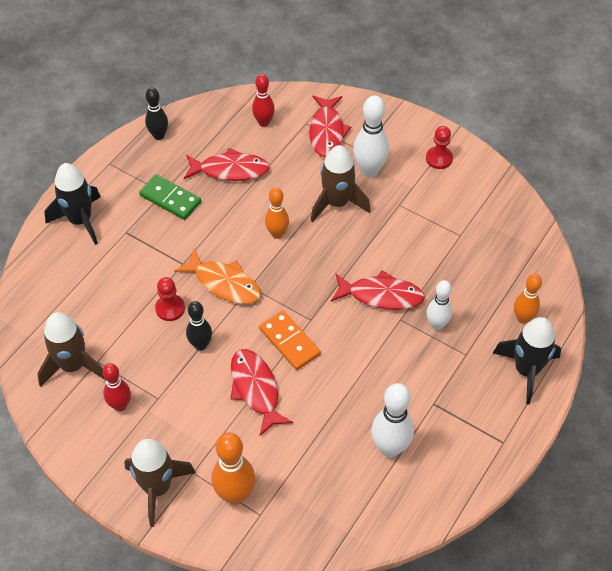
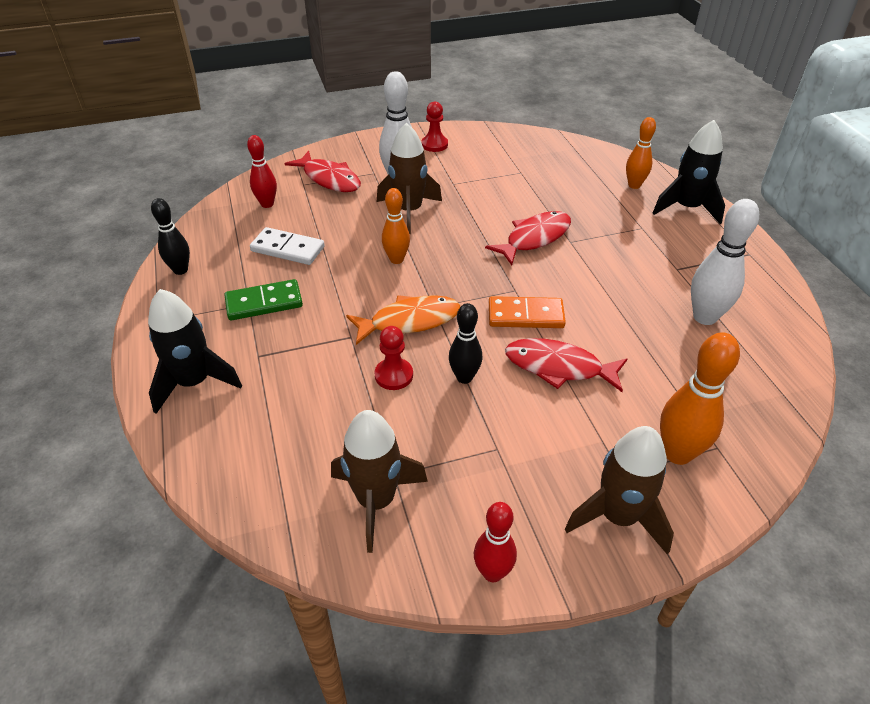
camera: 50 degrees left, 10 degrees down
red bowling pin [102,363,131,411] -> red bowling pin moved to [474,502,517,582]
red fish [184,148,270,181] -> white domino [250,227,325,265]
white bowling pin [426,280,452,330] -> none

